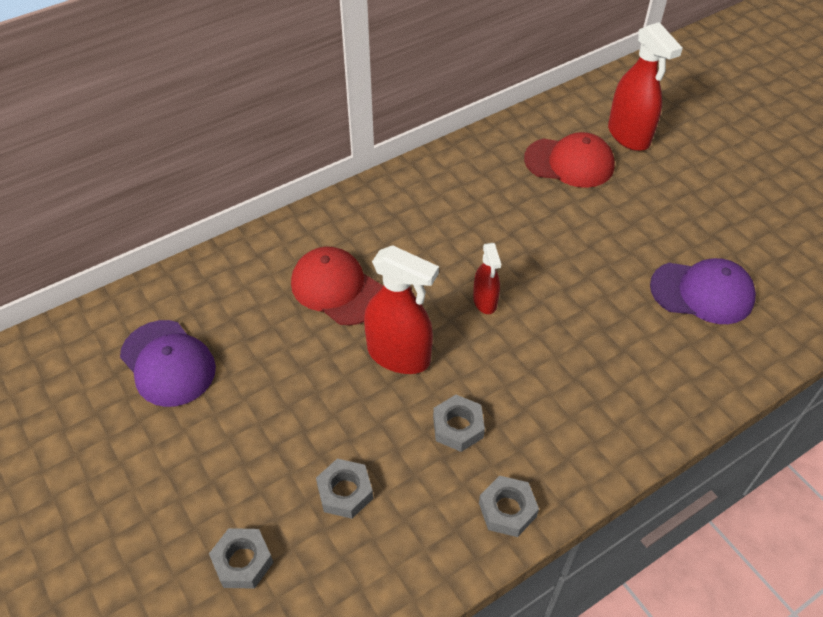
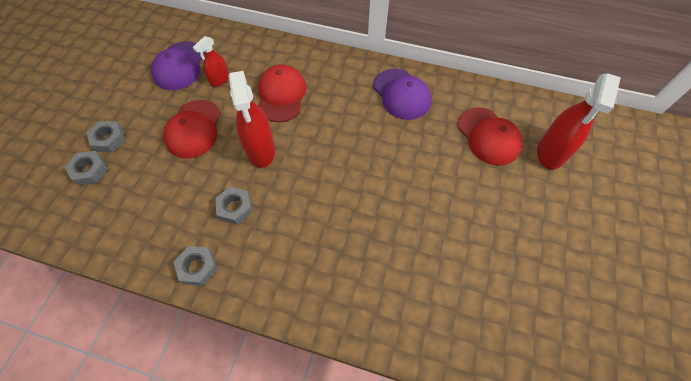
camera: 50 degrees right, 10 degrees up
grey nut [316,459,373,519] -> grey nut moved to [86,121,126,153]
red spray bottle [473,243,501,314] -> red spray bottle moved to [193,36,229,87]
purple cap [650,258,756,324] -> purple cap moved to [373,69,431,120]
none -> red cap [163,100,221,158]

